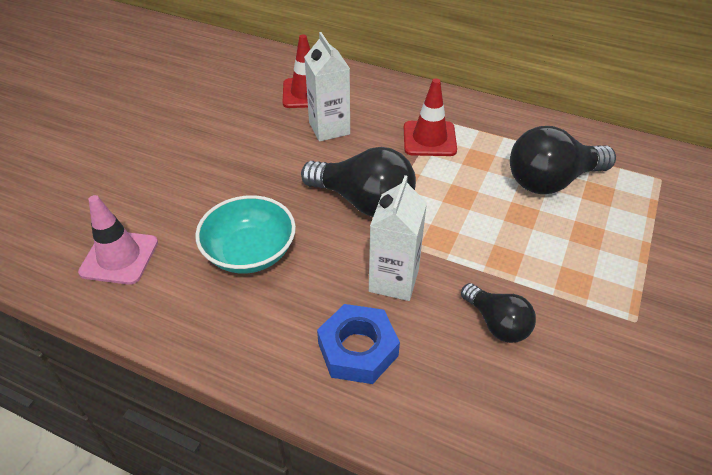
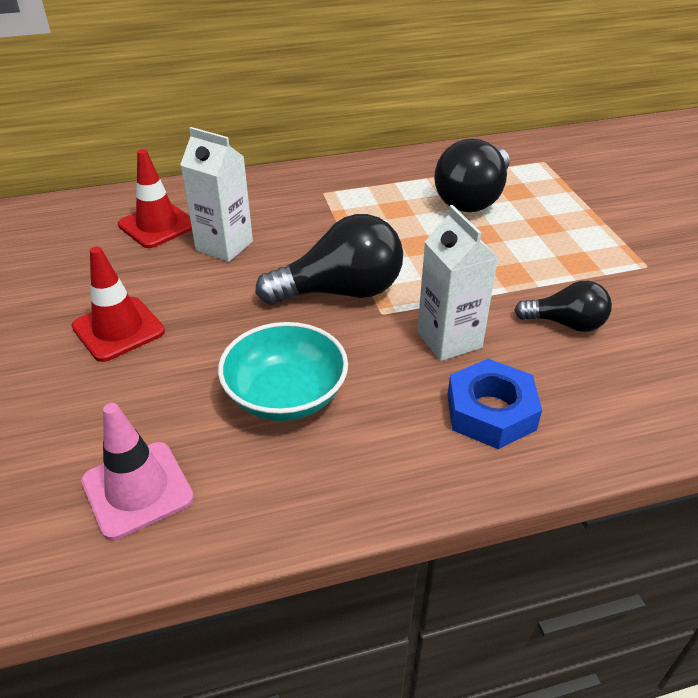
camera: 40 degrees left, 5 degrees down
red traffic cone [404,78,457,156] -> red traffic cone moved to [71,247,165,362]

